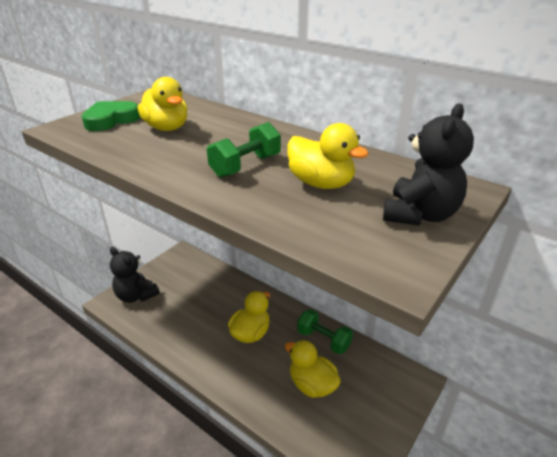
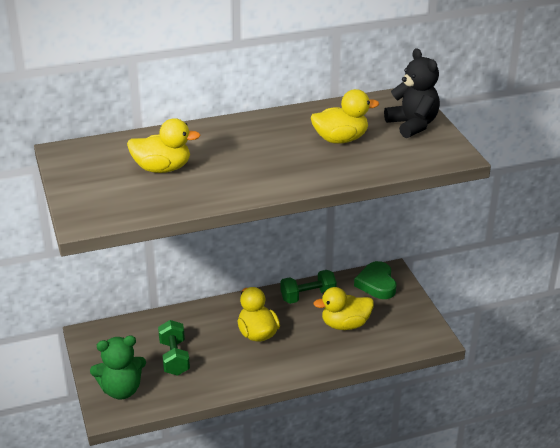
camera: 55 degrees left, 0 degrees up
green heart [82,101,140,131] -> green heart moved to [354,261,396,299]
black teddy bear [110,247,160,303] -> green teddy bear [90,335,146,400]
green dumbbell [207,122,281,177] -> green dumbbell moved to [158,320,190,376]

